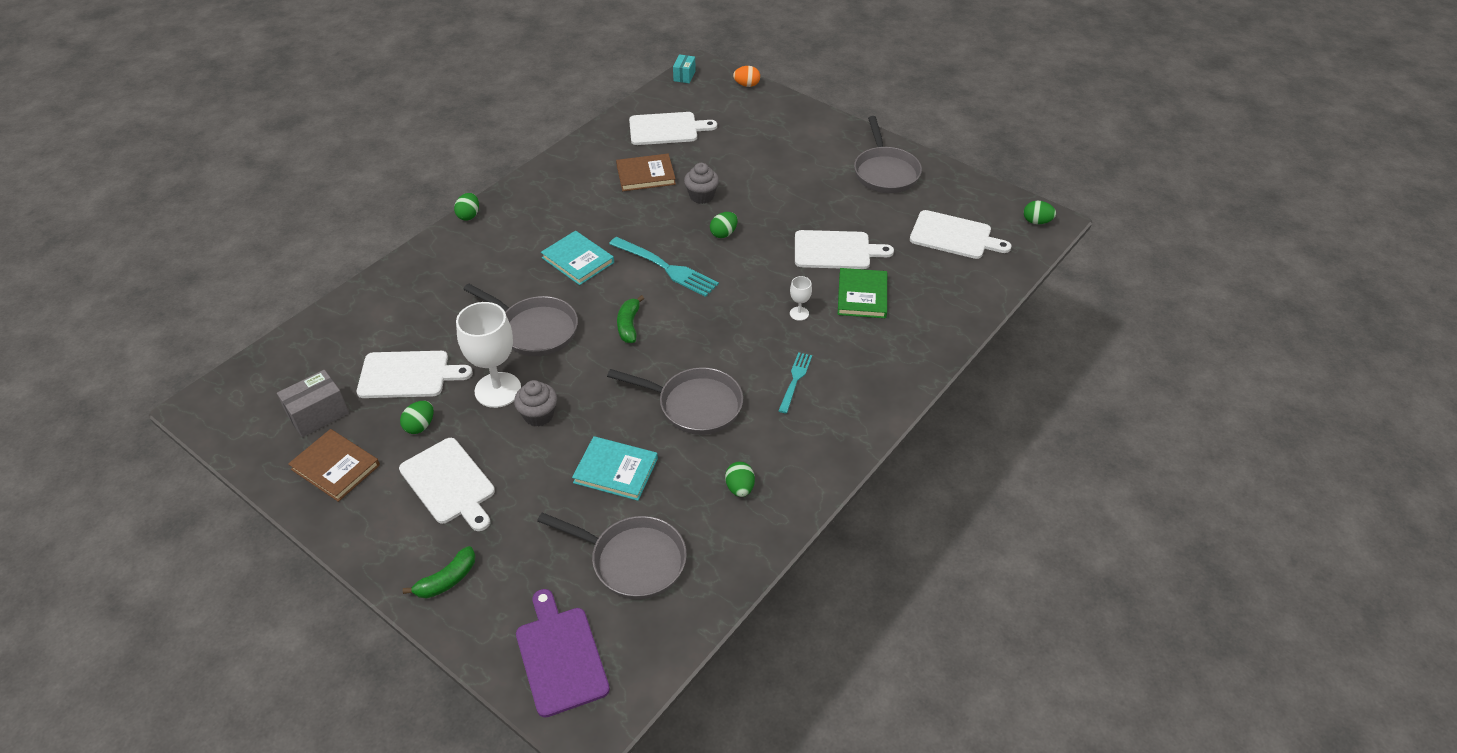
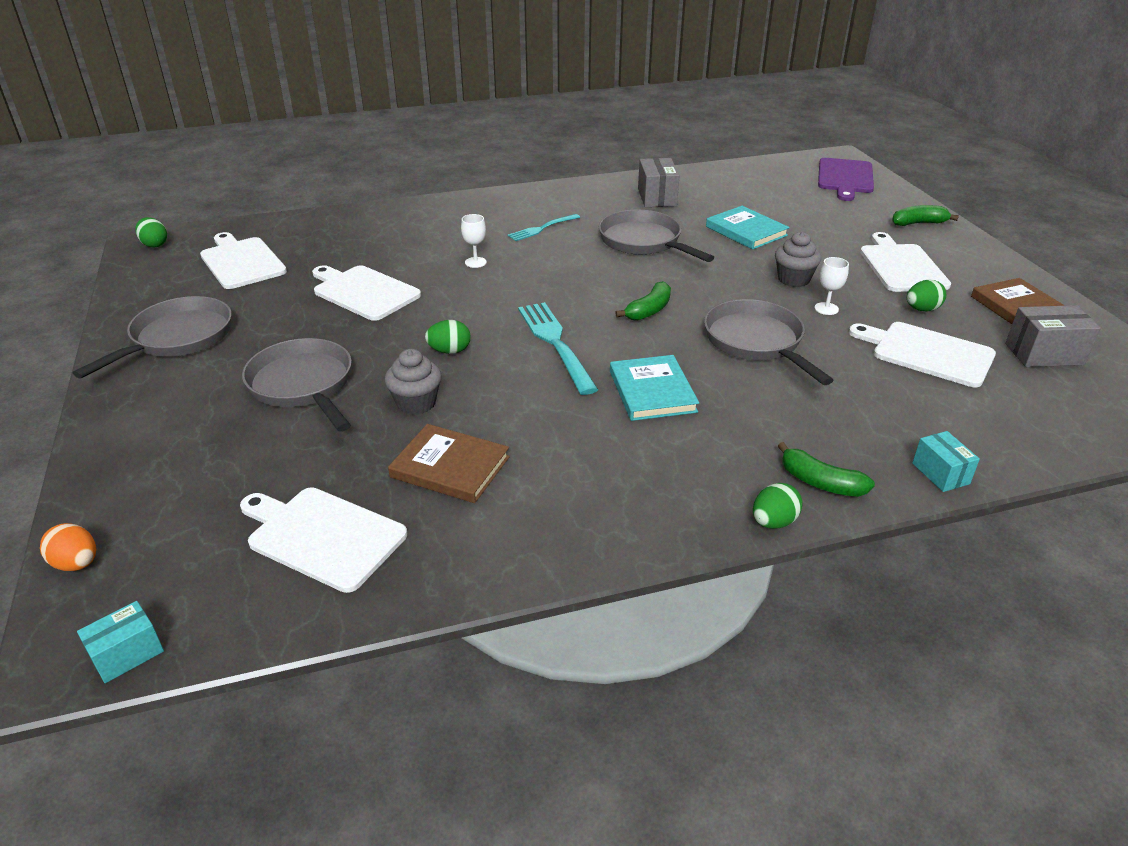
camera: 145 degrees left, 10 degrees down
white goblet [456,302,521,408] -> white goblet [815,257,849,315], size x0.45
grey pan [537,512,687,599] -> grey pan moved to [242,338,352,432]
green egg [725,462,755,497] -> grey box [638,158,680,207]
green book [838,268,887,318] -> none
none -> green banana [778,442,875,497]
none -> turquoise box [912,431,980,492]

